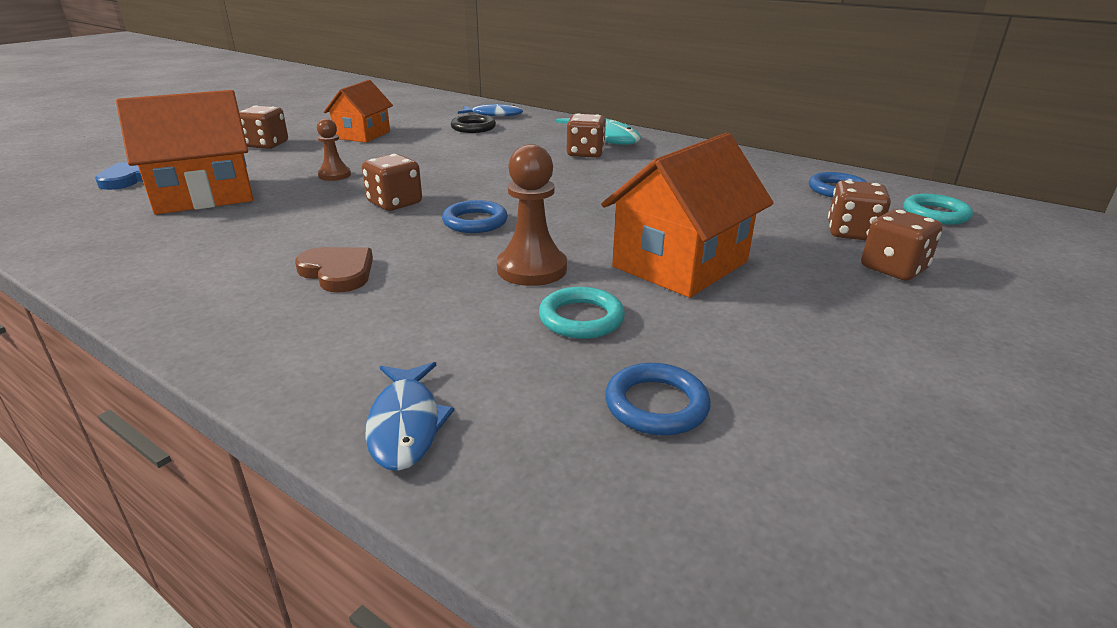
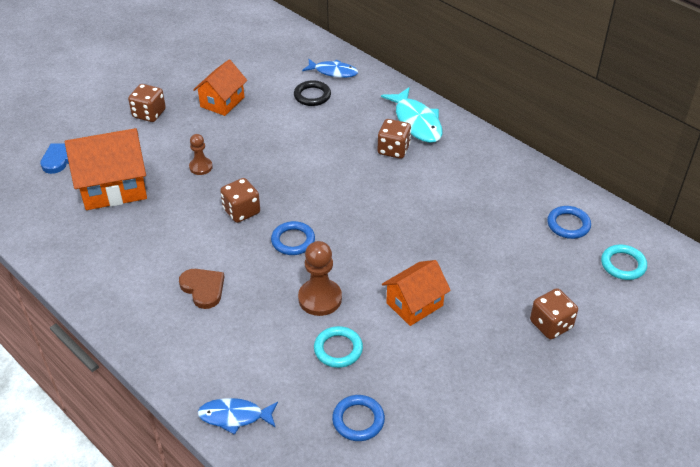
camera: 10 degrees right, 15 degrees up
blue fish [365,362,454,471] -> blue fish turned 90 degrees clockwise [198,398,278,435]
orange house [601,133,773,298] -> orange house [382,260,451,326], size x0.64
brown dice [828,180,891,241] -> none

